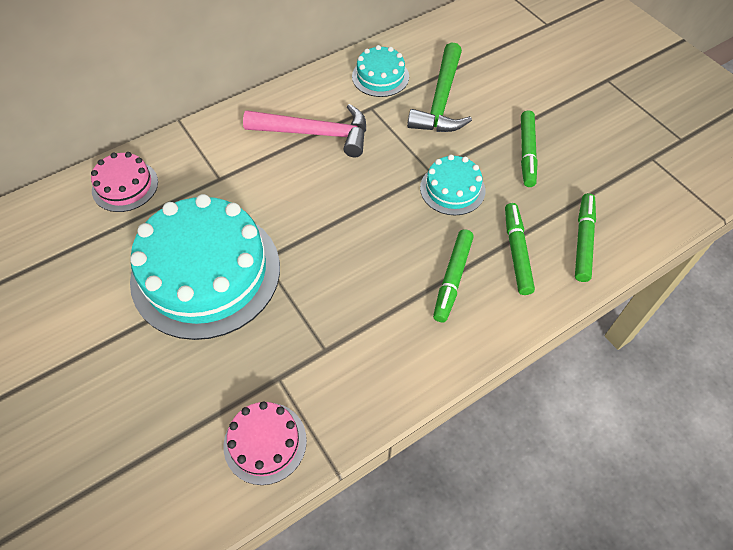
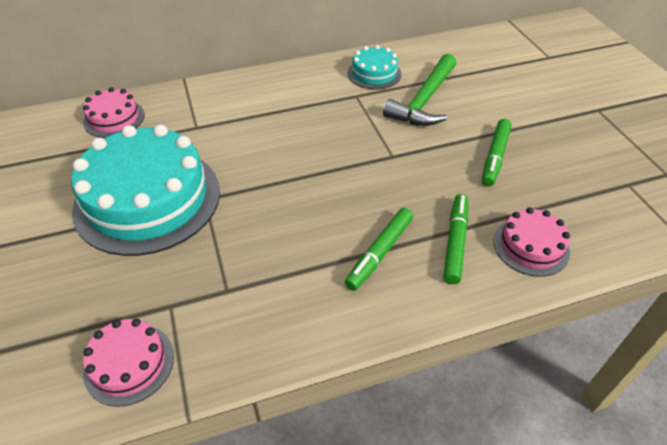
camera: 15 degrees right, 10 degrees down
pink hammer [243,104,366,157] -> none
turquoise cake [420,154,485,215] -> none
green marker [575,193,596,282] -> pink cake [494,207,570,277]

